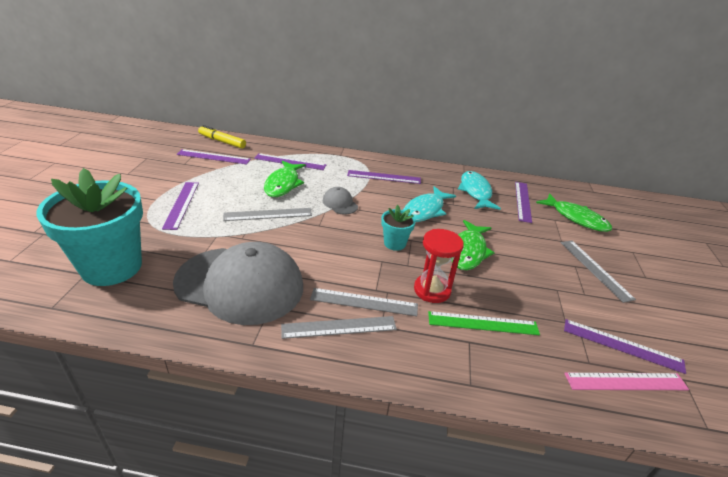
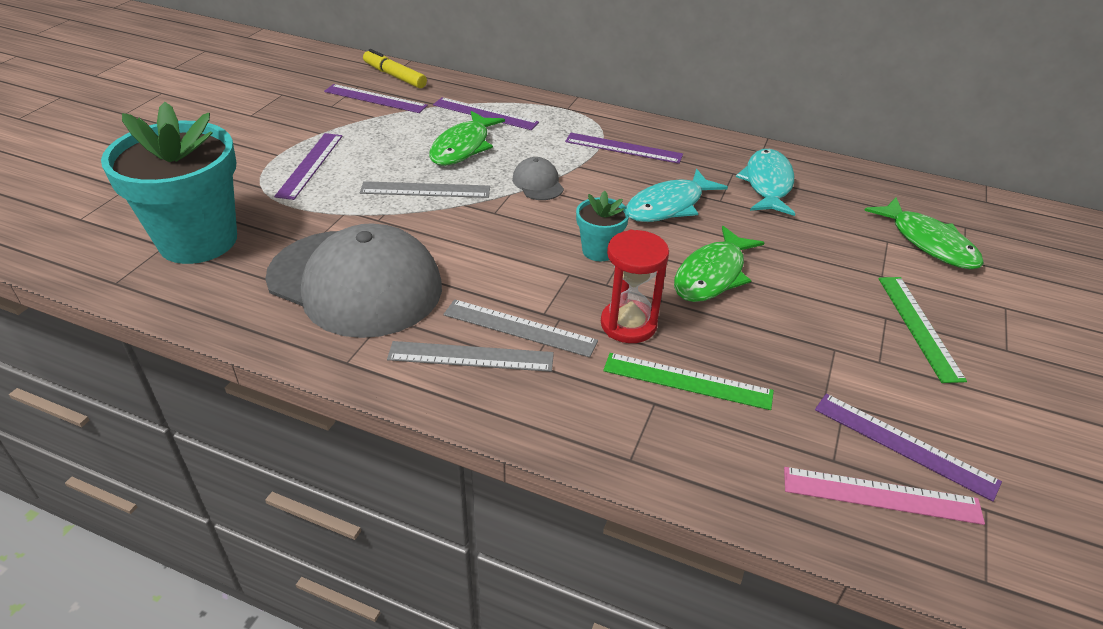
camera: 15 degrees right, 5 degrees up
purple ruler [515,182,532,223] -> none
grey ruler [561,241,636,303] -> green ruler [878,277,967,383]

